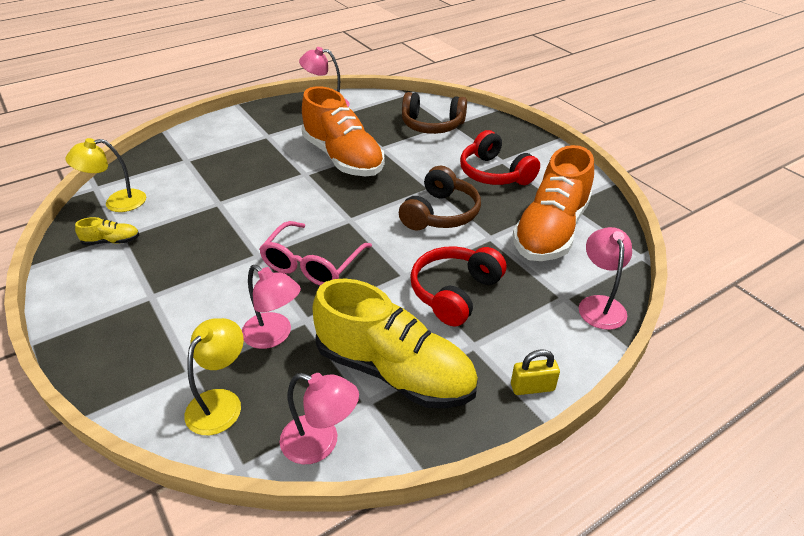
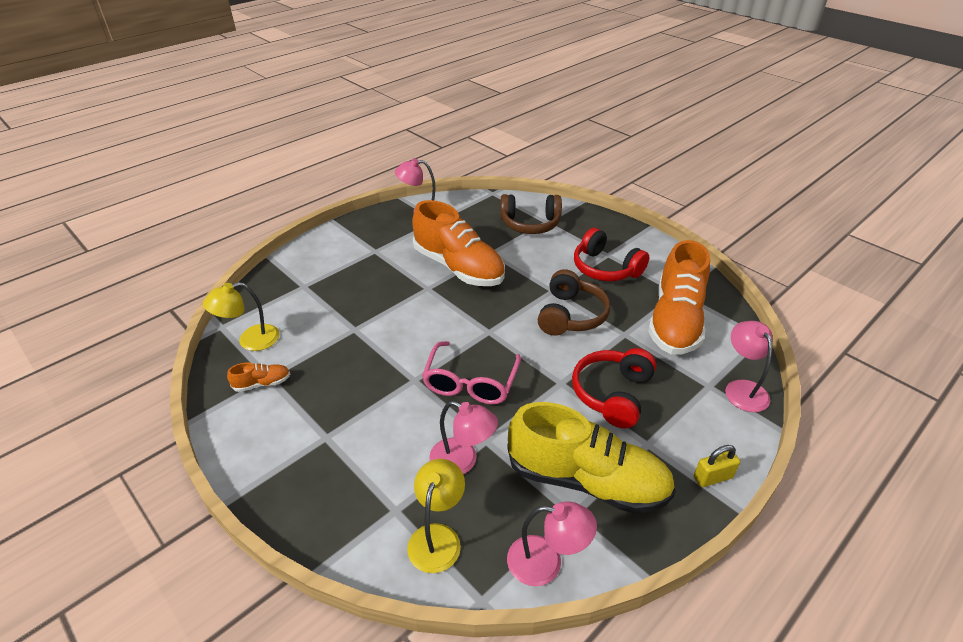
camera: 10 degrees left, 0 degrees up
yellow shoe [75,217,139,245] -> orange shoe [227,363,290,392]

